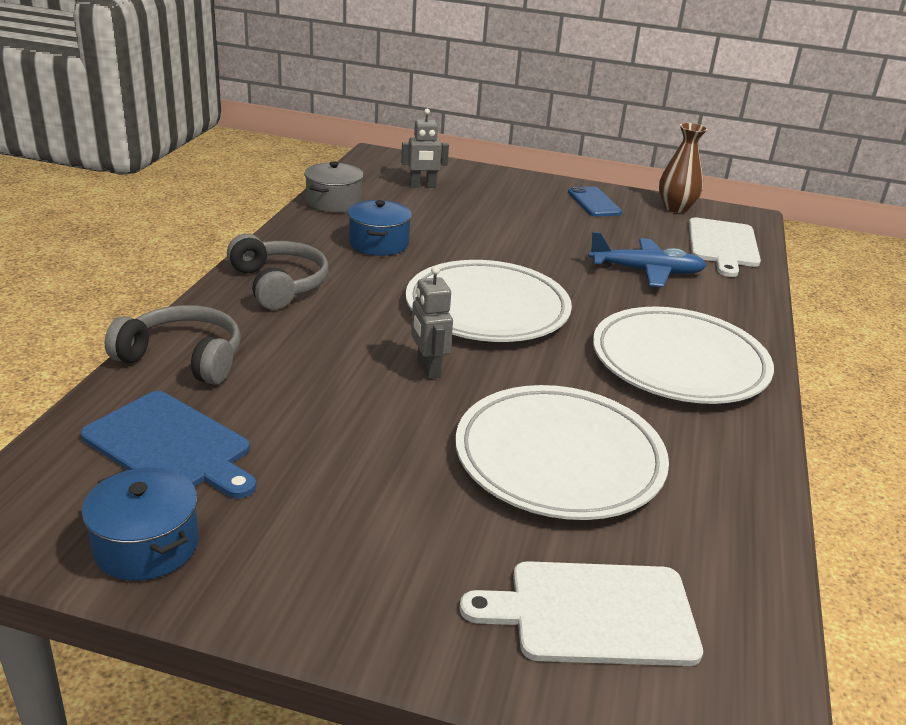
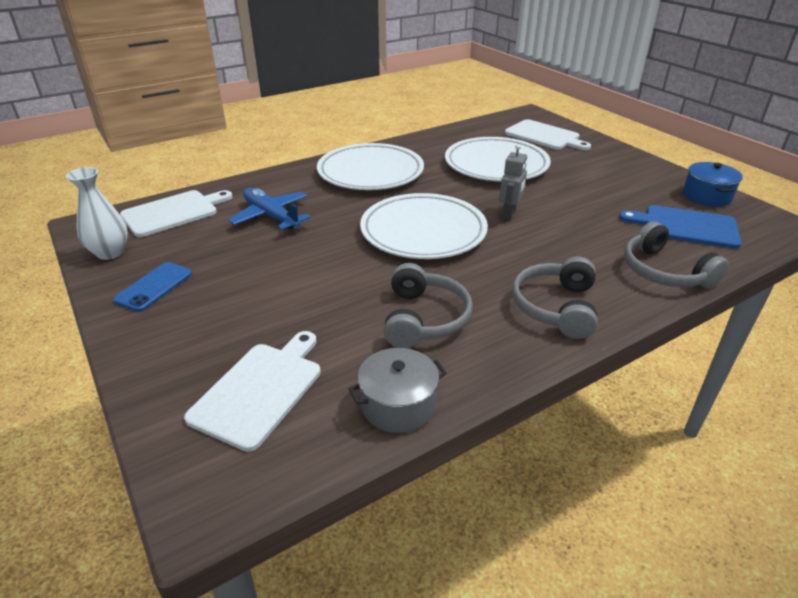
camera: 135 degrees left, 5 degrees up
blue cutting board [81,391,256,499] -> blue cutting board turned 60 degrees counterclockwise [619,205,742,249]
blue pot [348,200,412,256] -> grey headphones [384,263,473,348]
grey robot [401,109,449,188] -> white cutting board [184,331,321,452]
brown vase [659,123,708,213] -> white vase [66,167,128,260]

